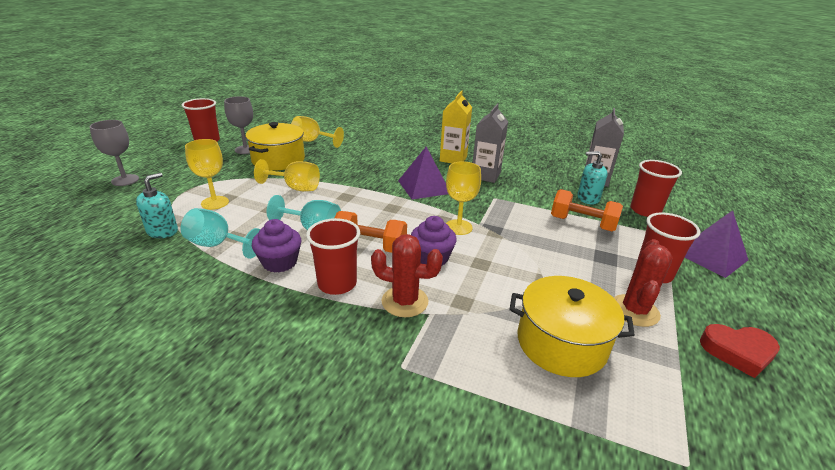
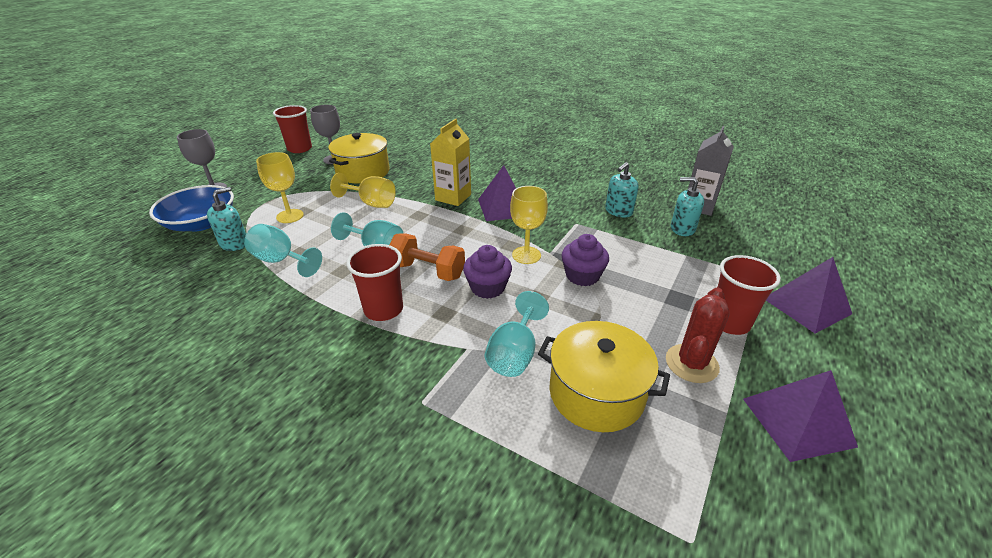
camera: 10 degrees right, 5 degrees up
purple cupcake [252,219,301,273] -> purple cupcake moved to [562,234,609,286]
yellow goblet [291,116,344,148] -> none
red cactus [371,234,443,317] -> none
yellow carton [440,91,472,163] -> yellow carton moved to [430,119,471,206]
grey carton [472,104,508,183] -> none
orange dumbbell [551,189,623,232] -> none
red cup [630,160,682,217] -> none
red heart [700,324,780,378] -> purple pyramid [743,370,858,462]
none -> blue bowl [149,185,234,231]
none -> turquoise goblet [485,291,549,377]
none -> turquoise soap dispenser [605,162,639,217]

